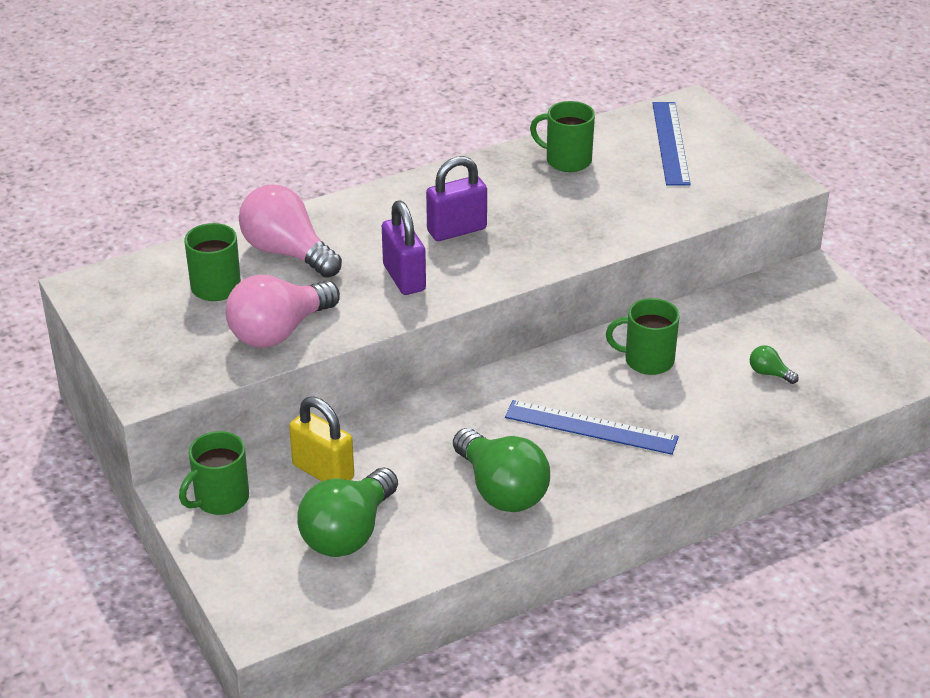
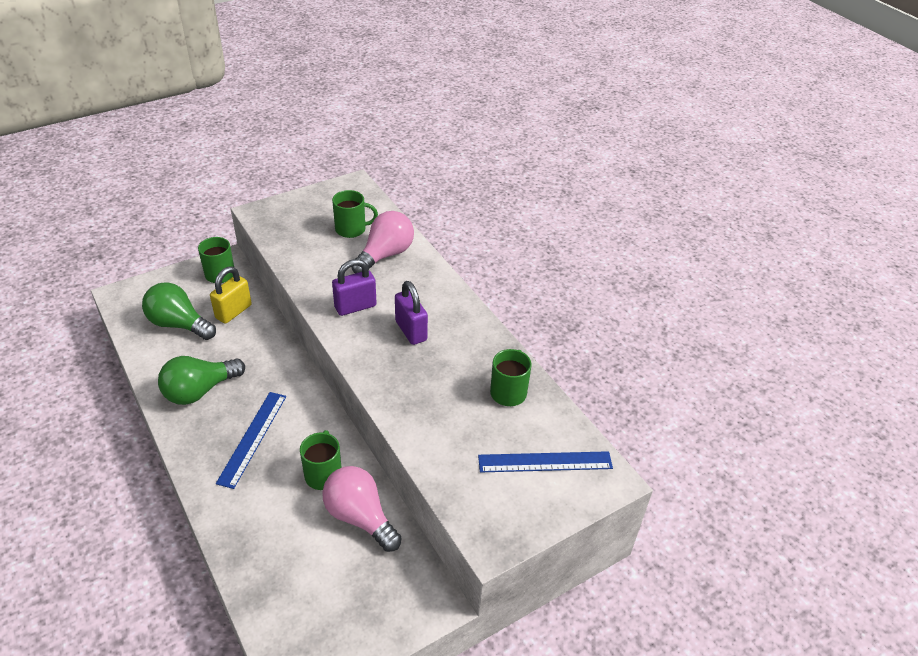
camera: 85 degrees right, 5 degrees up
pink light bulb [225,275,340,348] -> pink light bulb moved to [322,466,402,552]
green light bulb [750,345,799,384] -> none

